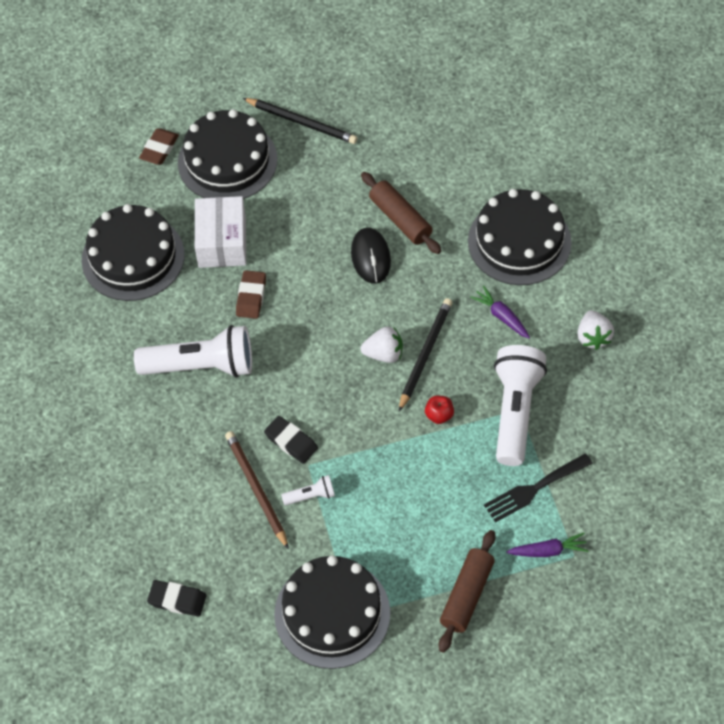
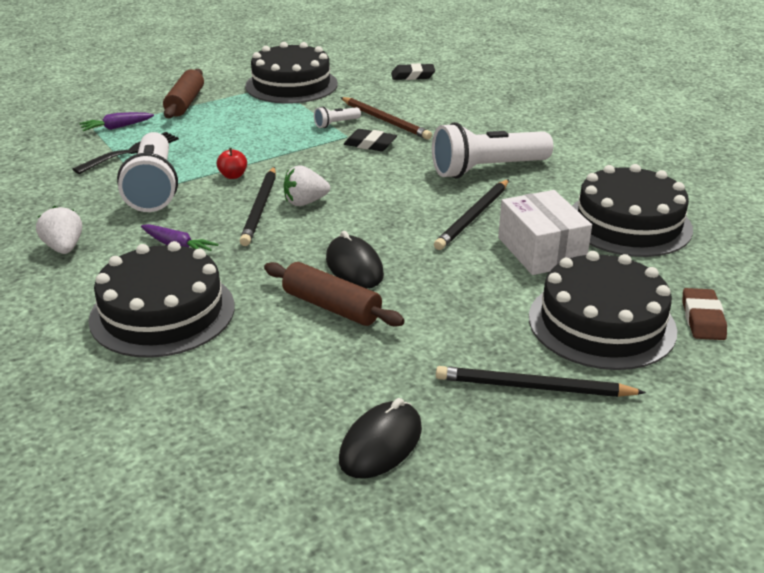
camera: 160 degrees right, 25 degrees down
brown eraser [236,270,266,319] -> black pencil [434,179,509,250]
none -> black mouse [339,398,422,478]

